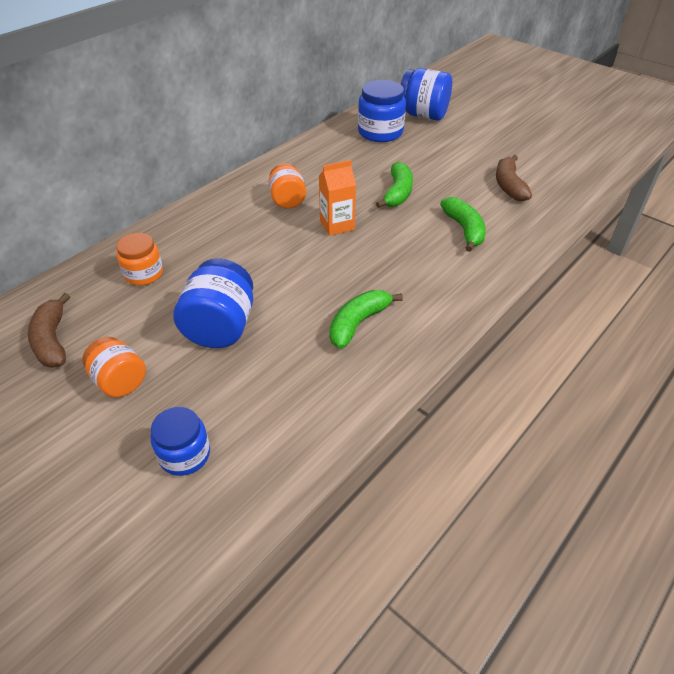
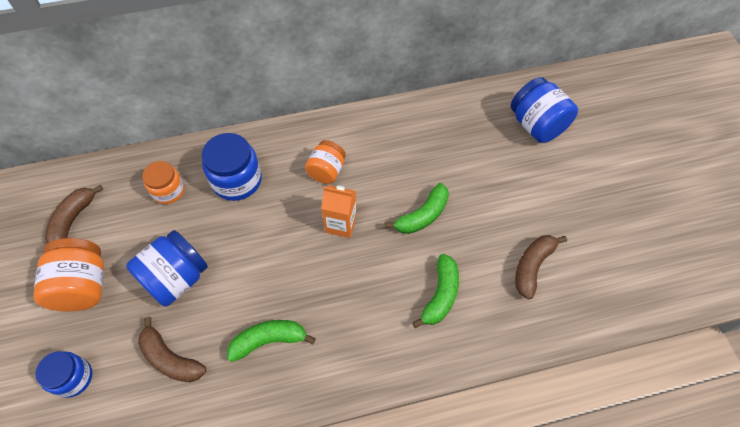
camera: 35 degrees right, 15 degrees up
orange jar [82,337,146,398] -> orange jar [33,238,104,311], size x1.55
blue jar [358,80,406,142] -> blue jar moved to [202,133,262,201]
none -> brown banana [138,317,206,382]

